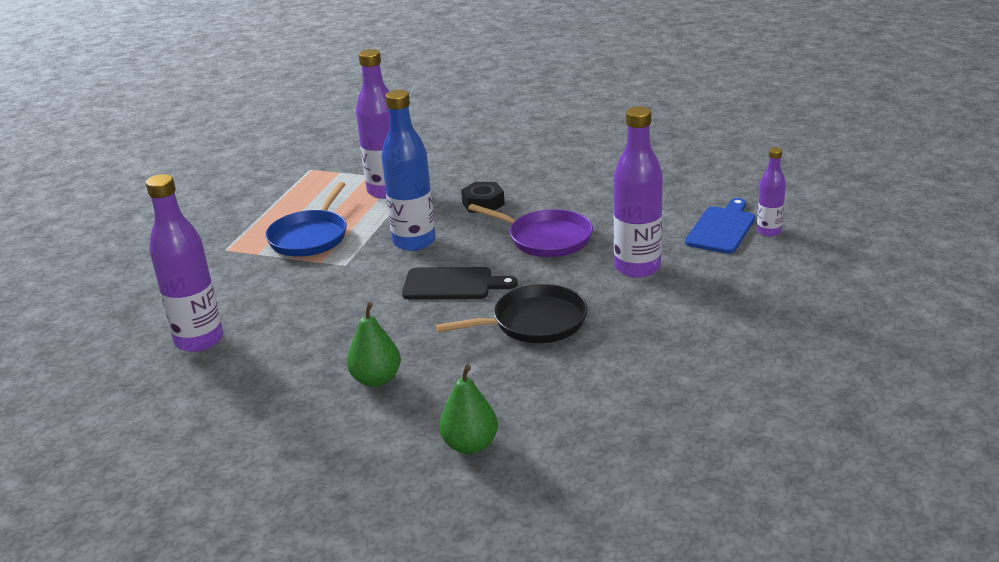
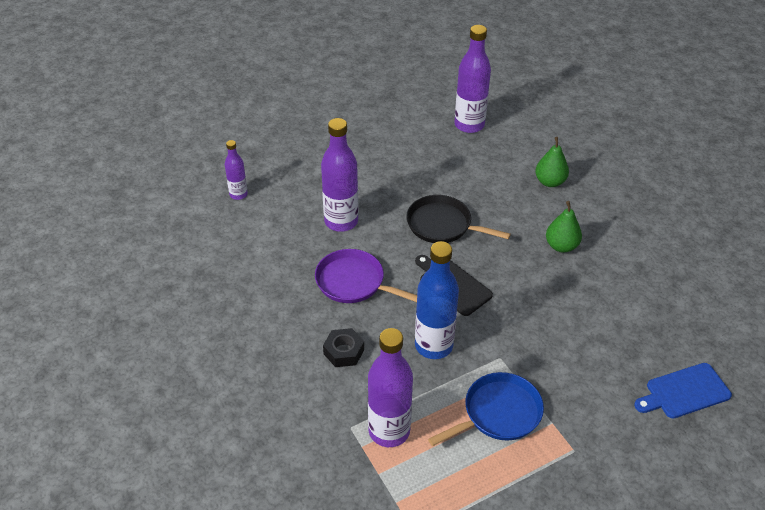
camera: 140 degrees left, 15 degrees up
purple bottle [146,174,223,352] -> purple bottle moved to [454,25,491,133]
purple pan [468,204,593,257] -> purple pan turned 45 degrees counterclockwise [315,249,417,303]
blue cutting board [685,198,755,254] -> blue cutting board moved to [634,363,732,418]

